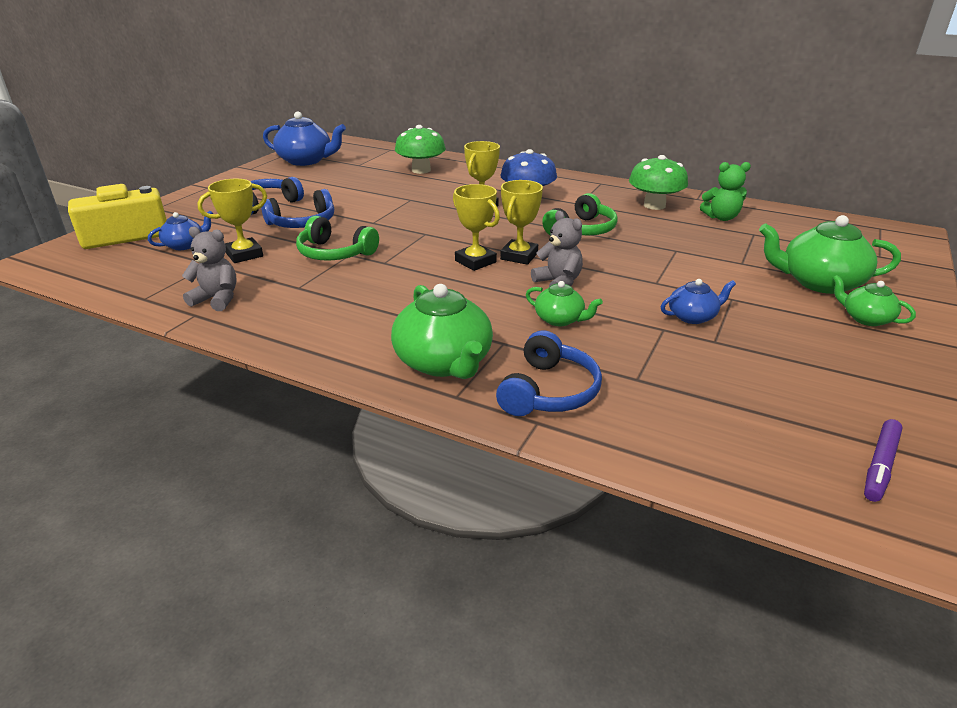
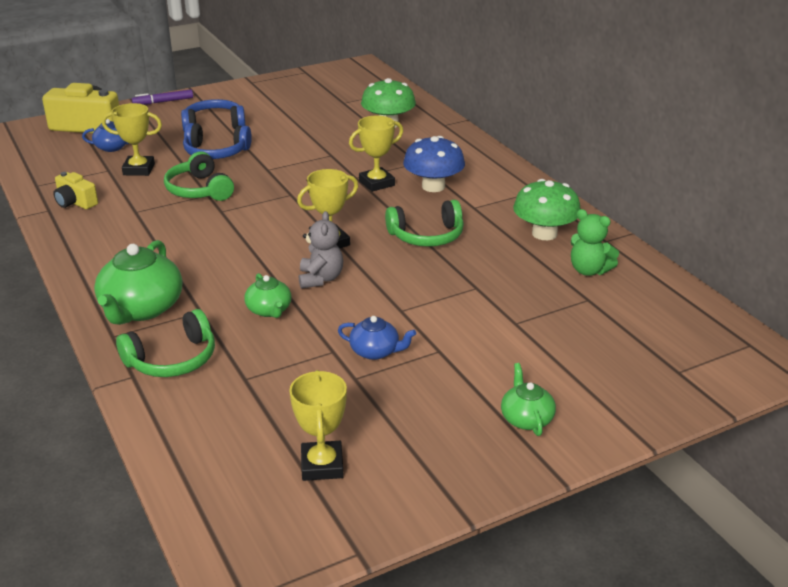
camera: 35 degrees right, 0 degrees up
grey teddy bear [182,226,237,311] -> yellow camera [53,172,98,209]
blue teapot [263,111,346,166] -> none
yellow trophy [453,184,500,271] -> yellow trophy moved to [289,370,347,481]
blue headphones [496,330,602,416] -> green headphones [116,309,215,377]
green teapot [759,215,901,294] -> none
purple marker [864,419,903,502] -> purple marker moved to [132,89,193,105]

